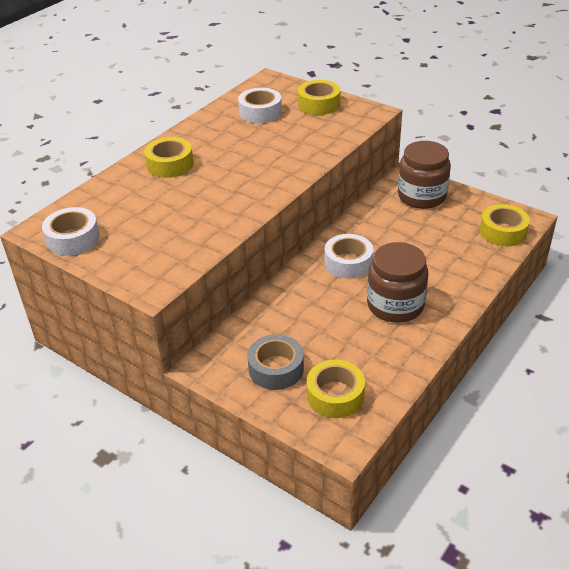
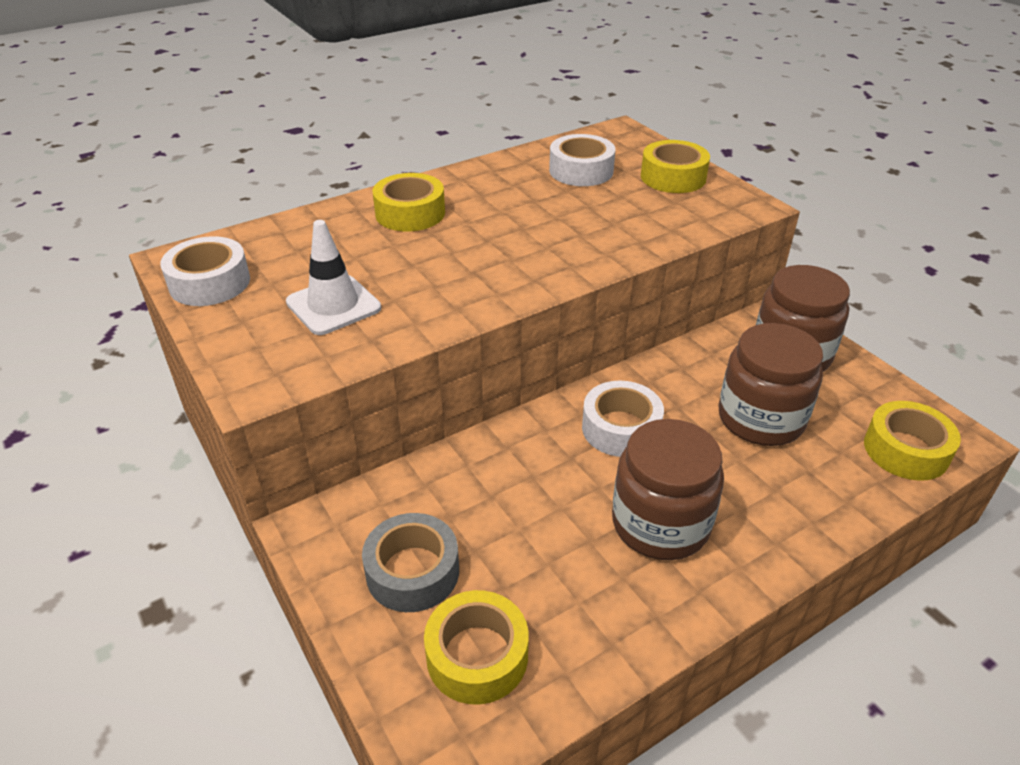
camera: 20 degrees right, 0 degrees up
none -> white traffic cone [286,220,381,335]
none -> brown jar [718,323,823,446]

